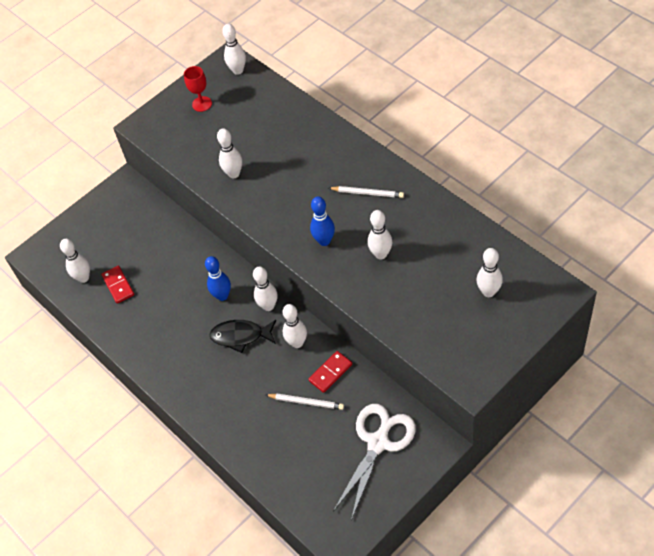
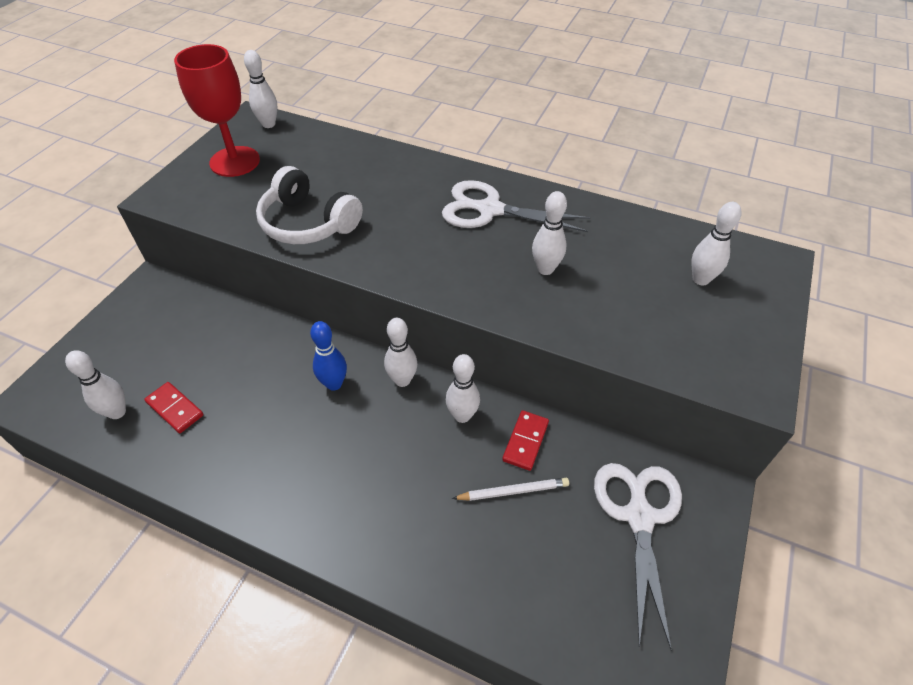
camera: 30 degrees left, 5 degrees down
red goblet [184,66,212,112] -> red goblet [174,44,260,177], size x1.90
black fish [209,320,276,353] -> none
white bowling pin [217,128,242,178] -> white headphones [256,166,363,244]
blue bowling pin [310,197,335,246] -> none
white pencil [329,186,404,198] -> white scissors [442,180,591,232]

